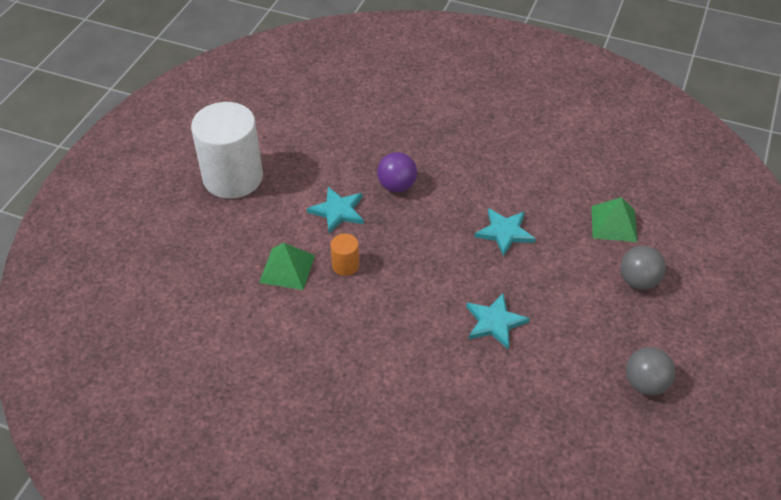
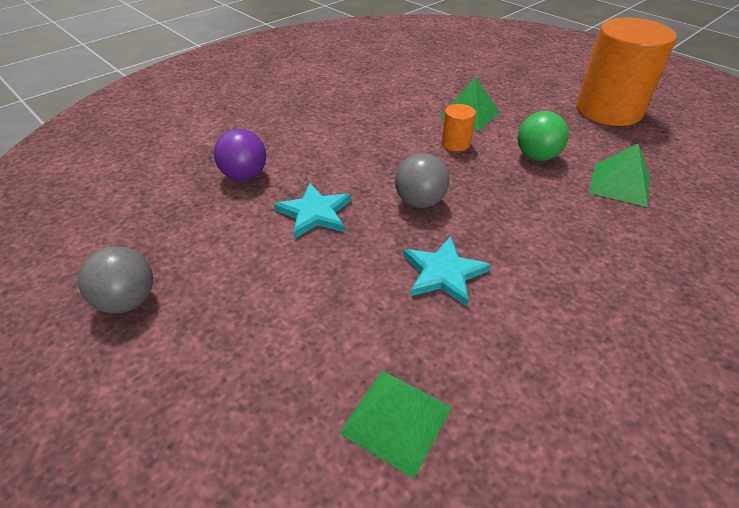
camera: 115 degrees right, 5 degrees down
white cylinder [191,102,263,199] -> orange cylinder [576,18,677,126]
turquoise star [307,187,364,233] -> green ball [517,111,569,161]
purple ball [377,152,417,192] -> purple ball moved to [214,129,266,181]
grey ball [620,246,666,290] -> grey ball moved to [395,153,449,208]
none -> green pyramid [589,144,650,207]

